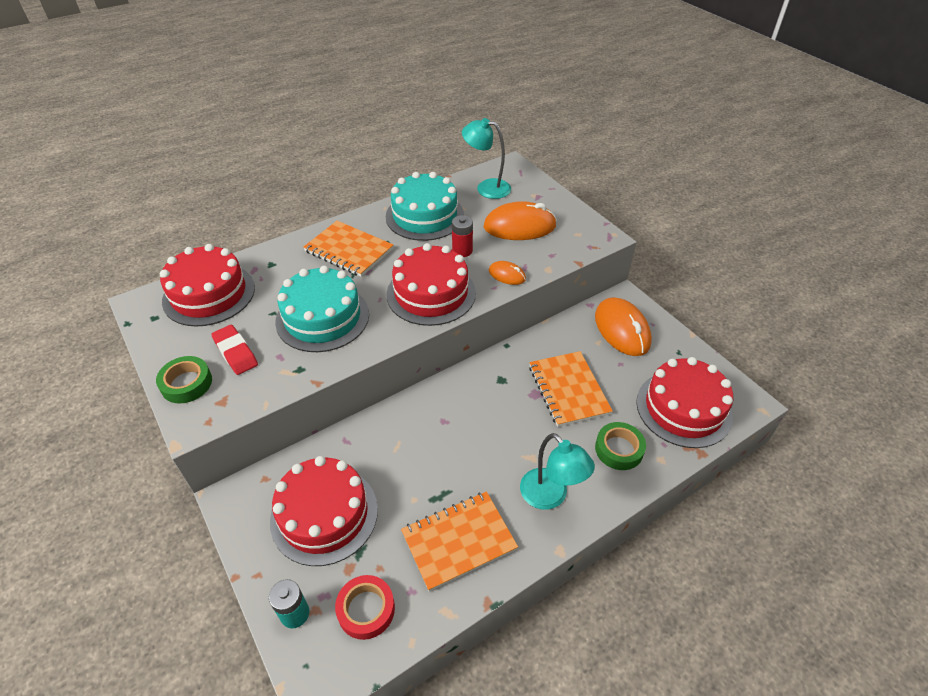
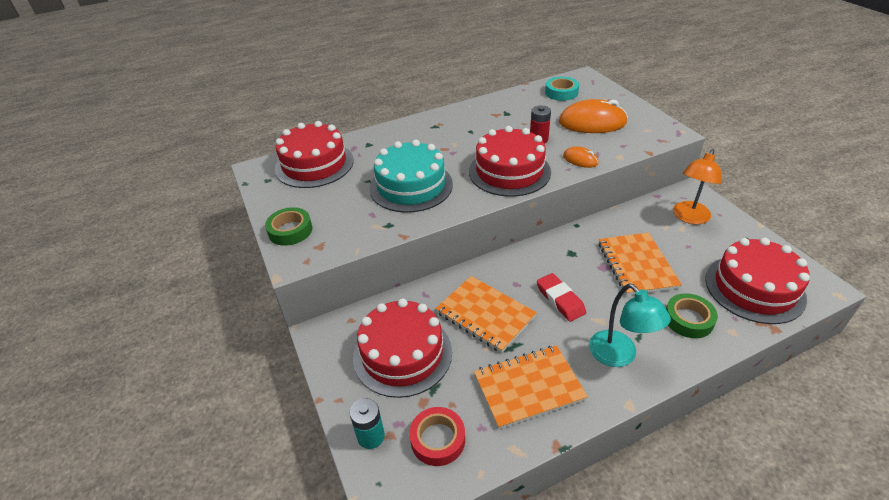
camera: 10 degrees right, 5 degrees down
red eraser [211,325,258,375] -> red eraser moved to [537,273,586,322]
orange notebook [303,221,393,277] -> orange notebook moved to [435,276,537,353]
turquoise cake [386,172,464,241] -> none
turquoise lamp [462,118,511,199] -> turquoise tape [545,77,579,101]
orange mouse [595,297,652,356] -> orange lamp [673,149,721,224]

